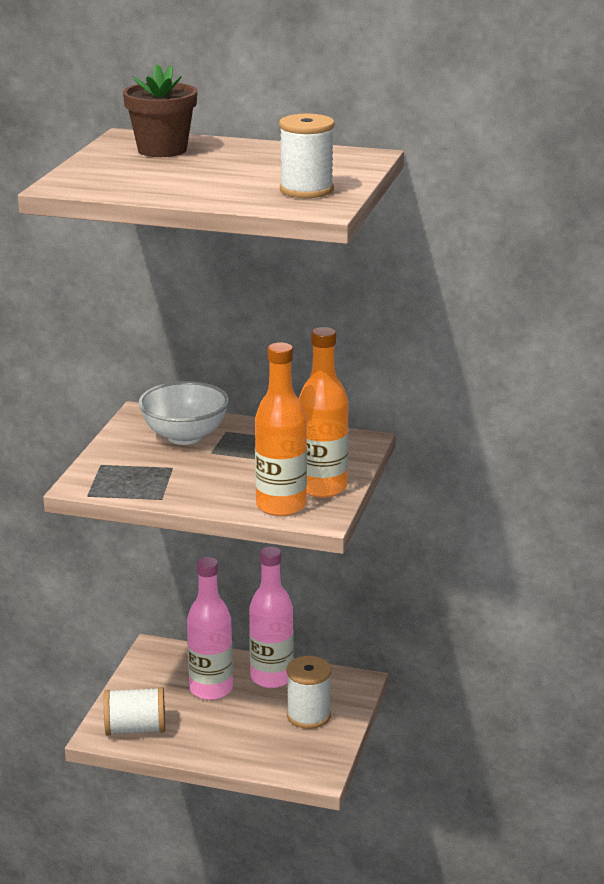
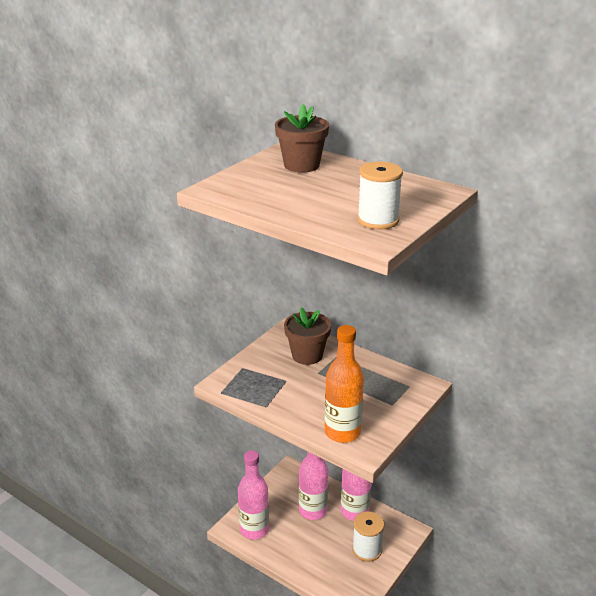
camera: 20 degrees right, 5 degrees up
white spool [104,687,165,736] -> pink bottle [238,450,269,540]
white bowl [138,381,229,445] -> brown flower pot [284,308,331,365]
orange bottle [299,327,349,498] -> none

